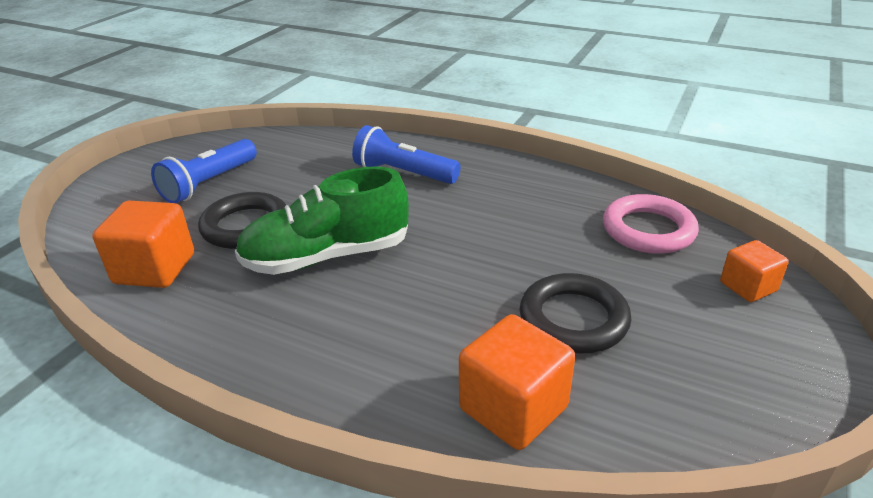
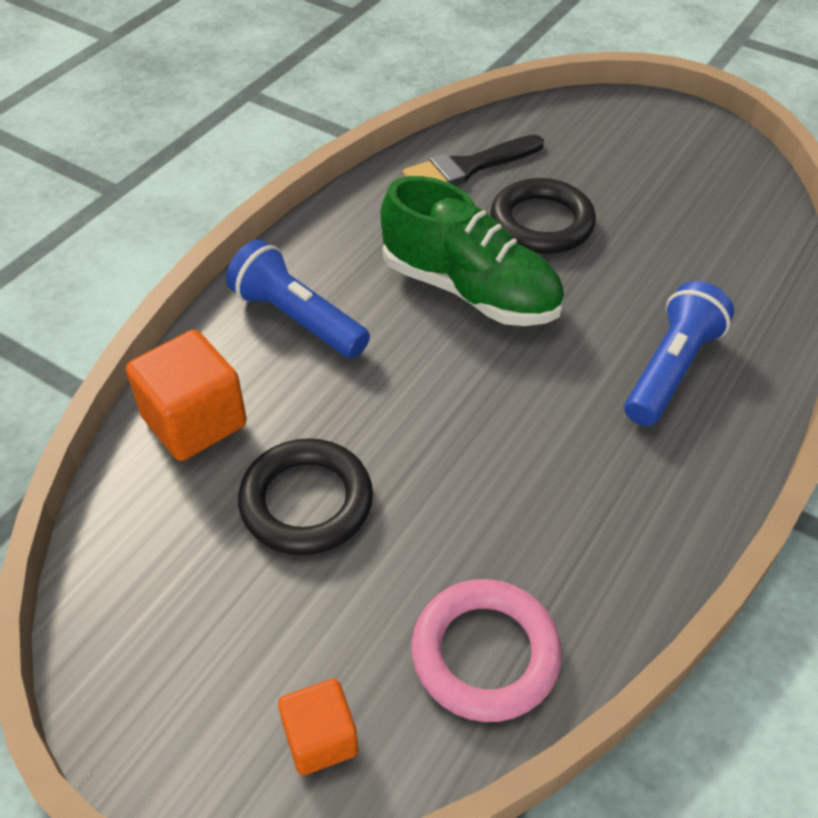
camera: 95 degrees right, 15 degrees up
orange cube [92,201,194,288] -> black brush [403,135,544,186]
blue flashlight [151,139,257,203] -> blue flashlight moved to [226,239,370,359]
green shoe [235,167,409,275] -> green shoe turned 135 degrees clockwise [380,176,564,326]

